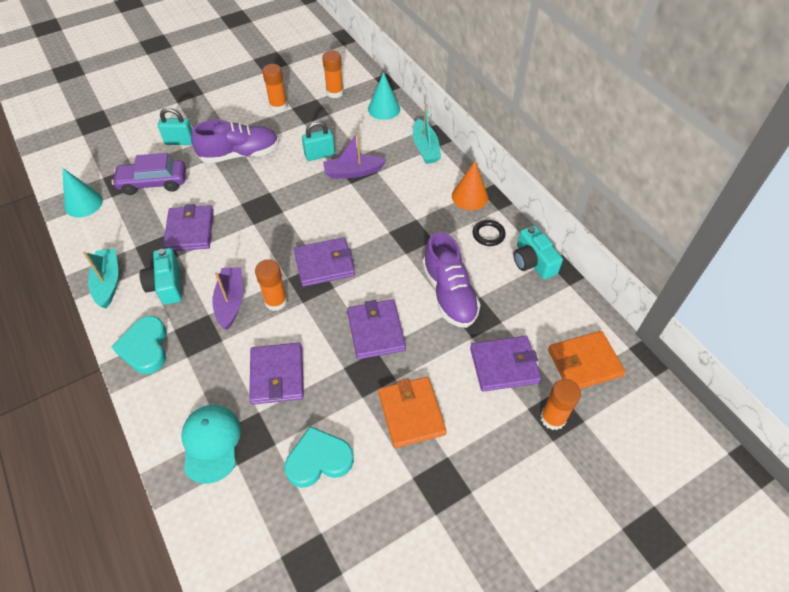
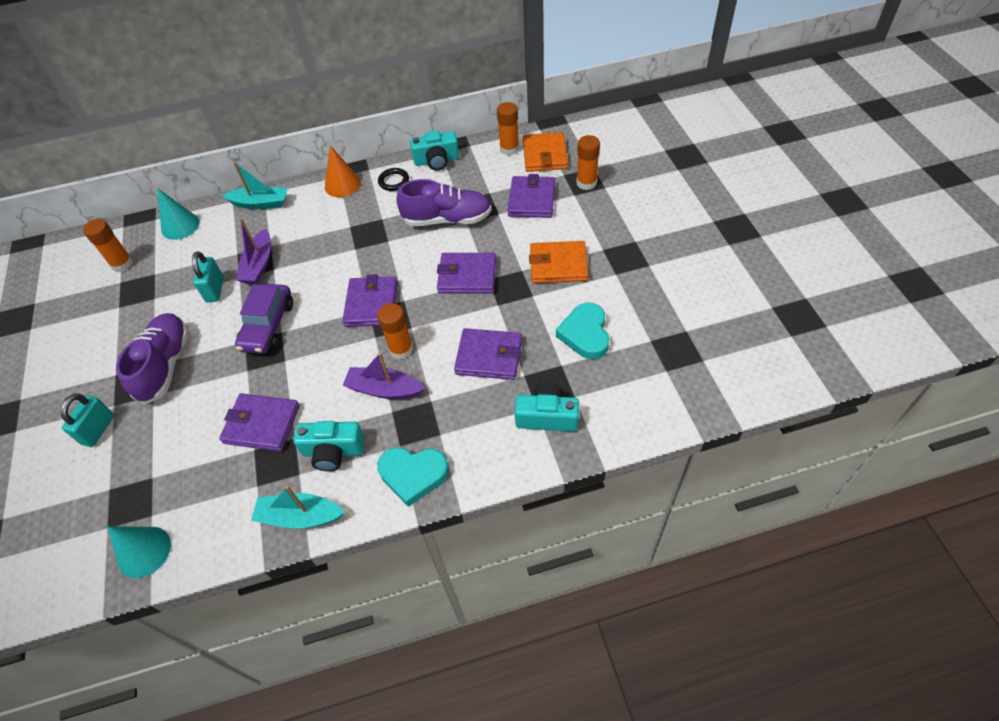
camera: 70 degrees left, 0 degrees up
purple car [112,153,186,195] -> purple car moved to [235,284,293,354]
turquoise cap [181,405,241,484] -> turquoise camera [514,382,579,432]
orange glue stick [262,64,287,112] -> orange glue stick moved to [497,102,519,155]

